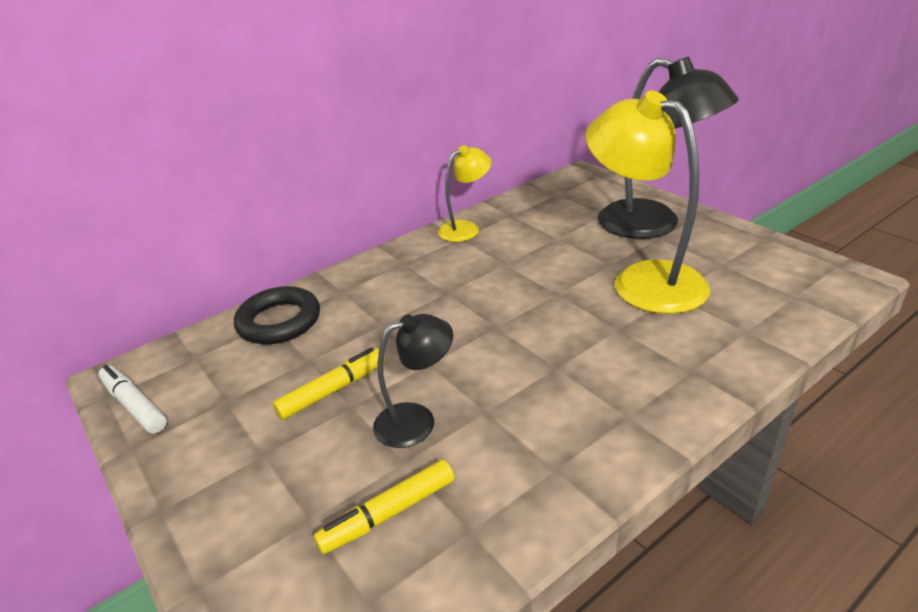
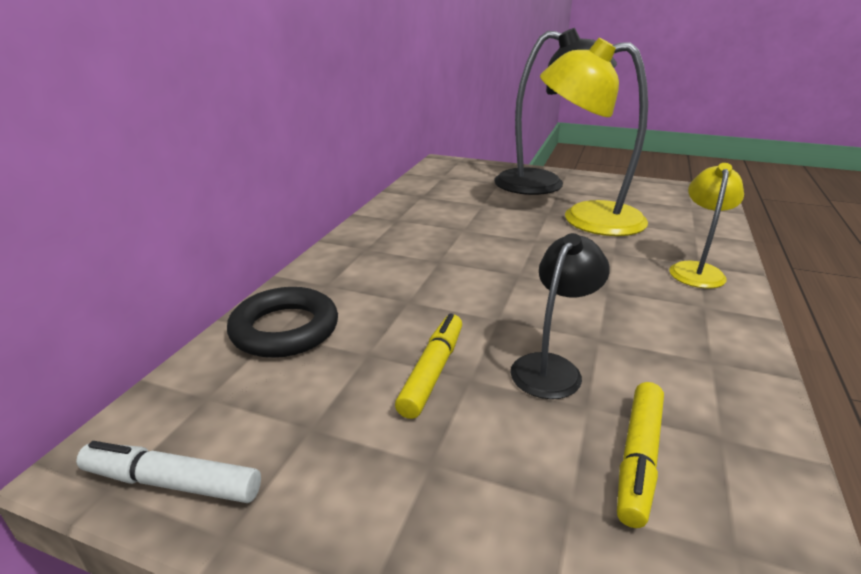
camera: 35 degrees left, 5 degrees down
yellow lamp [438,145,491,242] -> yellow lamp moved to [669,163,744,288]

